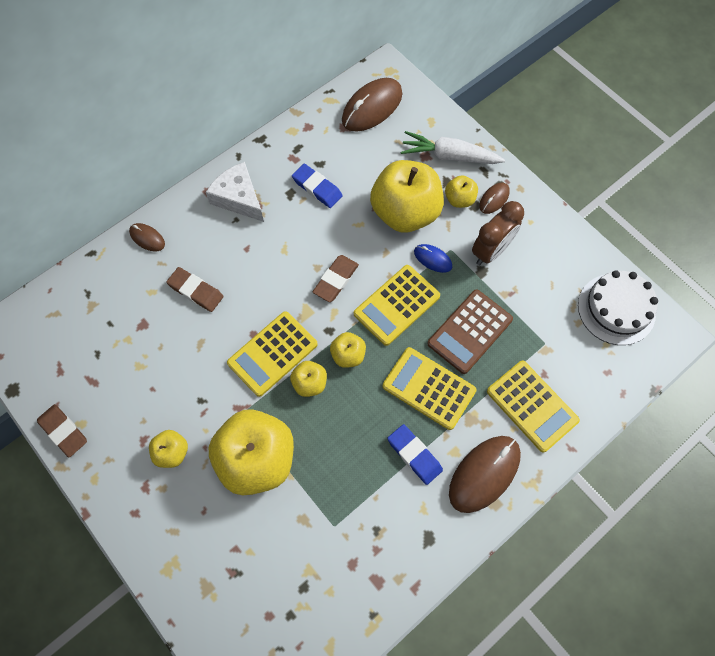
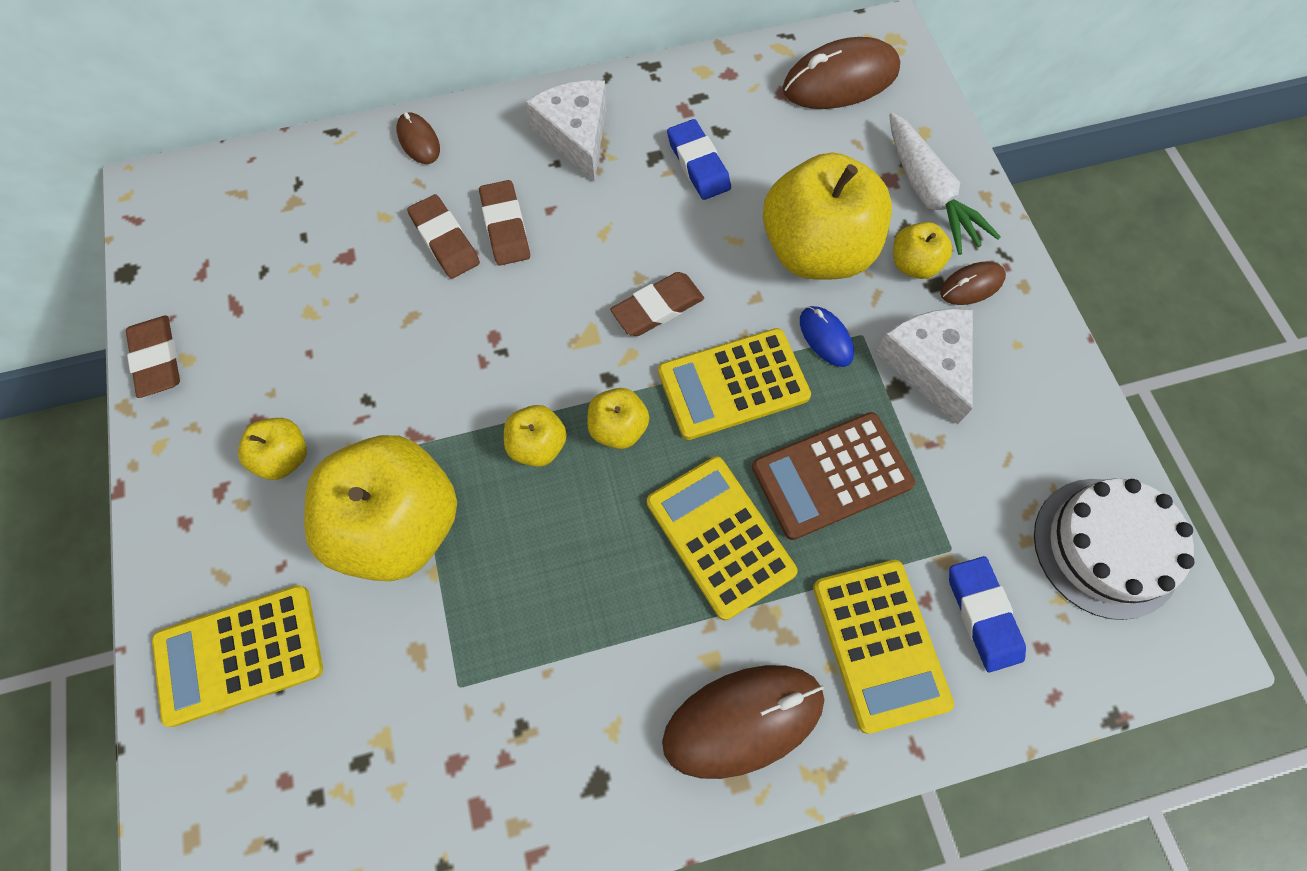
camera: 25 degrees right, 0 degrees up
yellow calculator [227,311,318,397] -> yellow calculator moved to [152,585,323,727]
blue eraser [387,424,443,485] -> blue eraser moved to [949,556,1026,672]
white carrot [400,131,505,164] -> white carrot turned 150 degrees counterclockwise [889,113,1001,255]
brown clock [472,201,524,265] -> white cheese [876,308,973,425]
none -> brown eraser [479,180,530,266]

